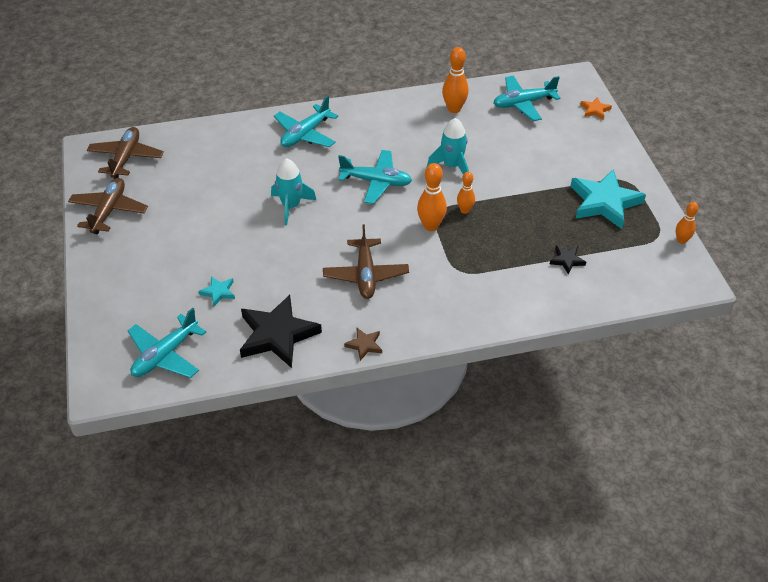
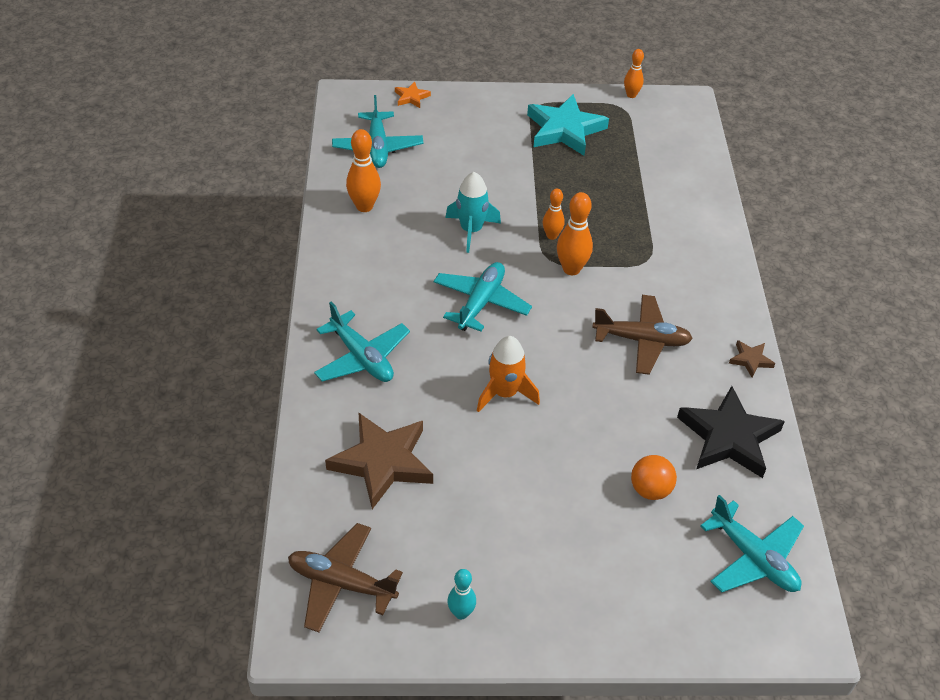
camera: 80 degrees left, 0 degrees up
brown plane [68,178,148,234] -> turquoise bowling pin [447,569,476,619]
turquoise star [199,276,235,306] -> orange ball [631,455,677,500]
turquoise rocket [271,158,316,225] -> orange rocket [477,336,540,412]
black star [550,246,586,275] -> none
none -> brown star [325,412,433,509]

